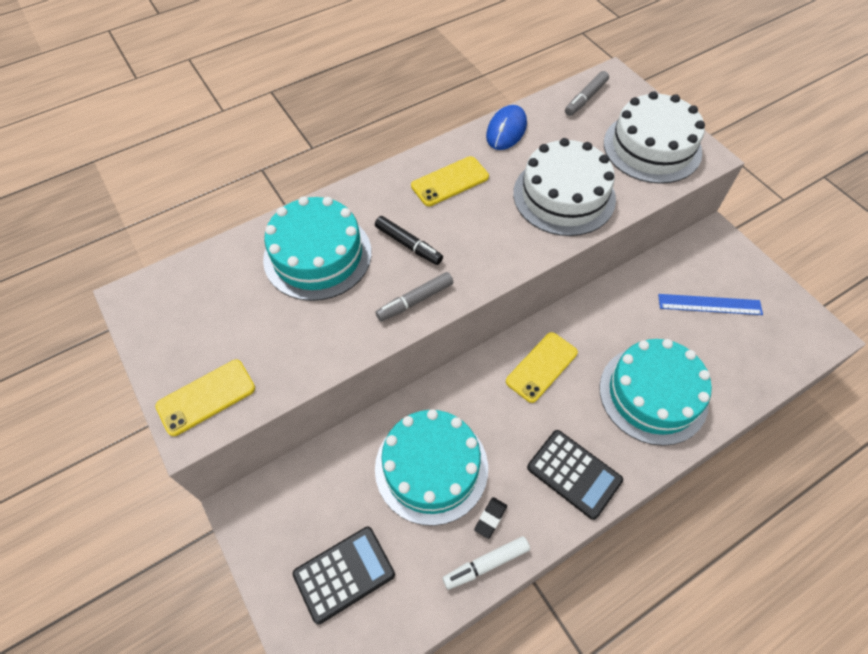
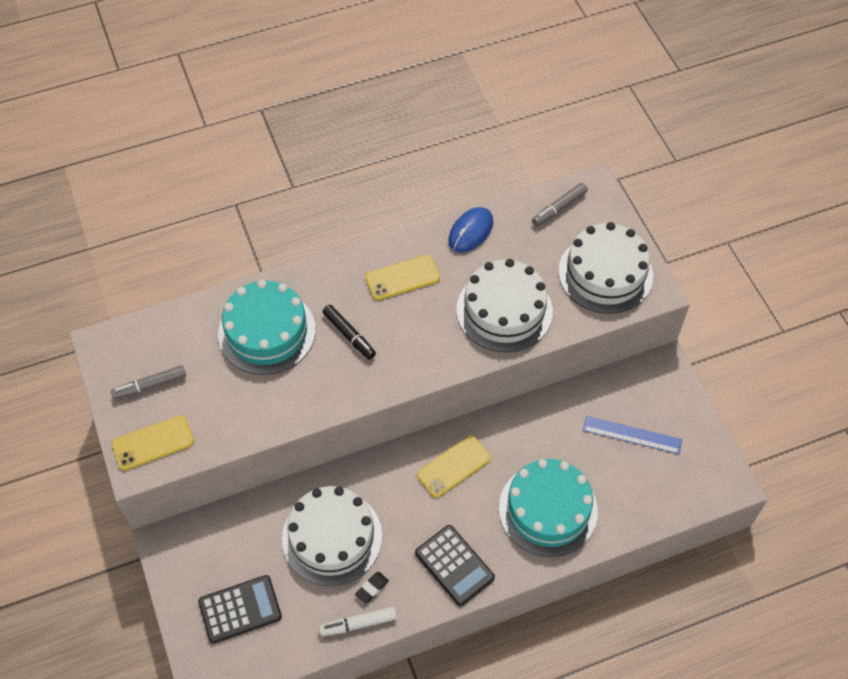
camera: 10 degrees right, 0 degrees up
grey marker [375,272,453,321] -> grey marker moved to [111,365,186,400]
turquoise cake [375,409,488,526] -> white cake [282,486,382,586]

